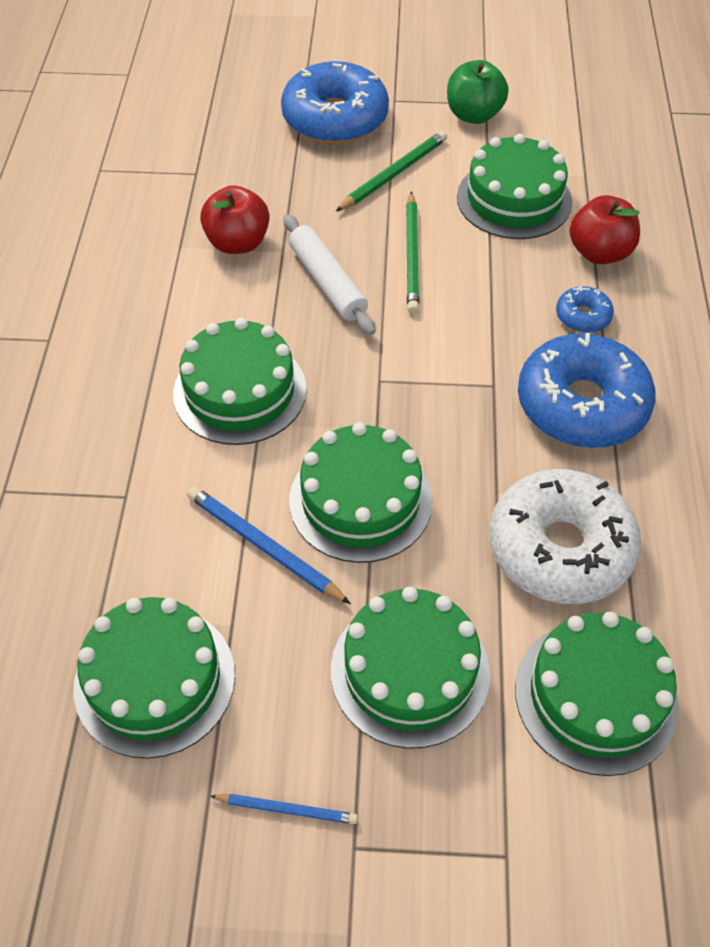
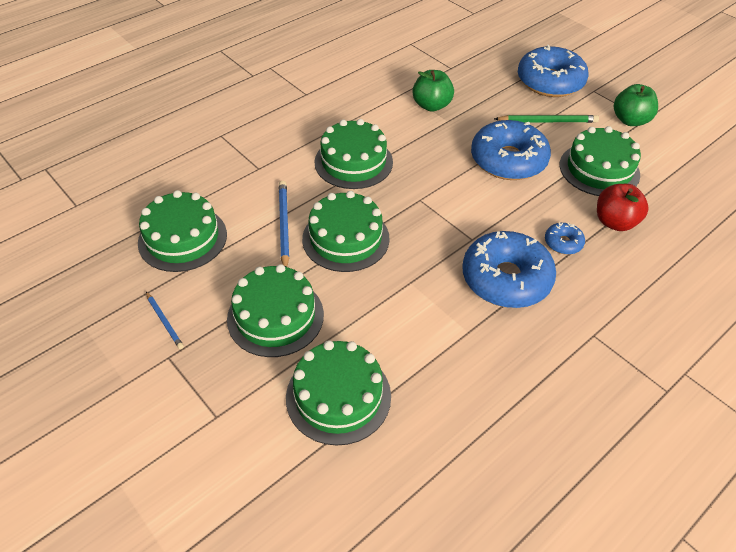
camera: 45 degrees right, 5 degrees down
red apple [200,185,270,254] -> green apple [412,70,454,112]
white rolling pin [283,214,376,335] -> none
green pencil [406,191,420,314] -> blue donut [471,120,551,180]
white donut [490,469,641,604] -> none

